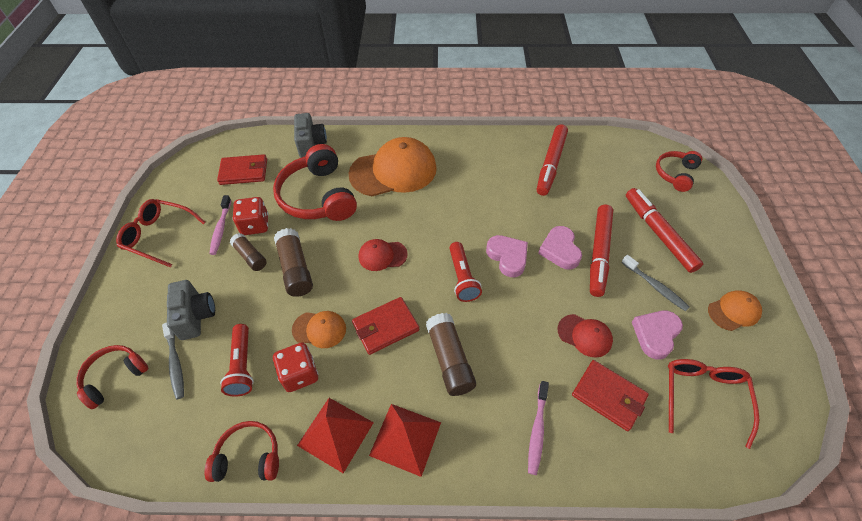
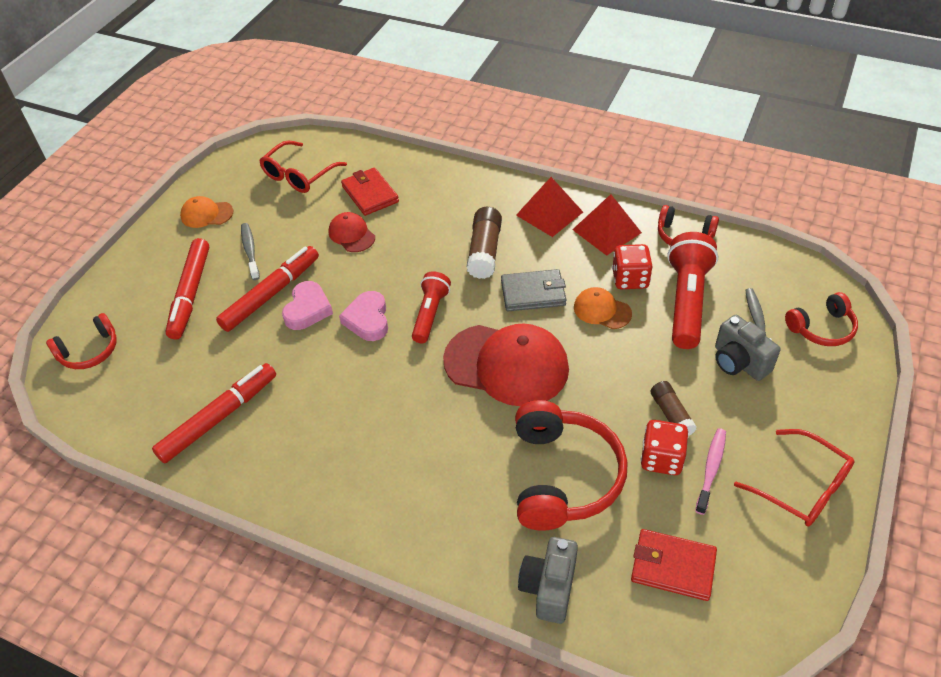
camera: 155 degrees left, 5 degrees down
grey camera [167,280,215,340] -> grey camera turned 45 degrees counterclockwise [715,315,781,381]
red flashlight [220,324,254,397] -> red flashlight [667,232,718,349], size x1.62
brown glue stick [274,228,313,297] -> none
orange cap [348,137,437,196] -> none
red wallet [352,297,419,355] -> grey wallet [501,269,566,311]
red cap [358,239,408,271] -> red cap [443,323,569,406], size x2.05
pink toothbrush [528,381,549,475] -> none
pink heart [632,310,683,360] -> none

